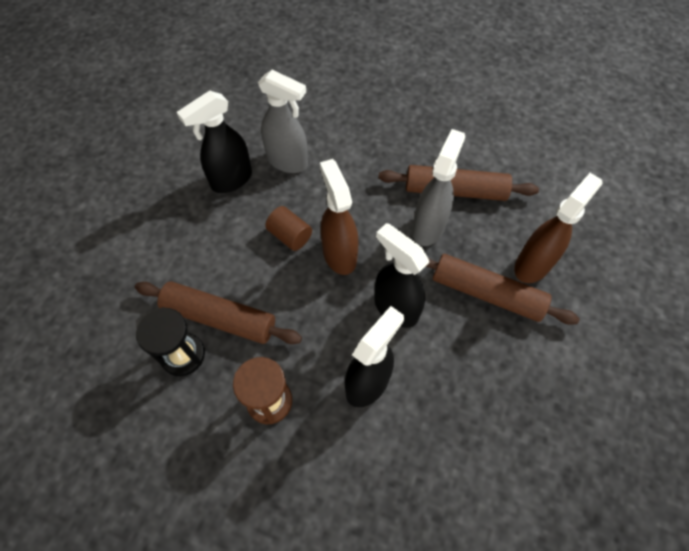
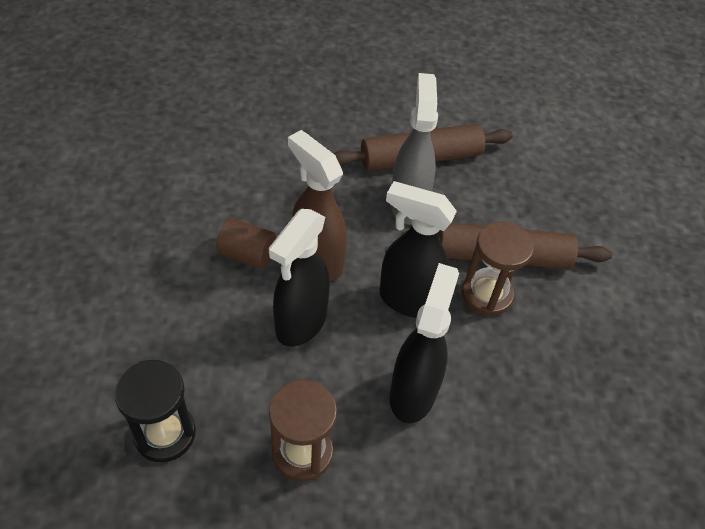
camera: 25 degrees left, 10 degrees down
brown rolling pin [135,281,302,344] -> none
black spray bottle [177,90,252,193] -> black spray bottle moved to [269,209,330,347]
grey spray bottle [258,70,308,173] -> none
brown spray bottle [514,173,602,283] -> none
none -> brown hourglass [462,221,534,316]

